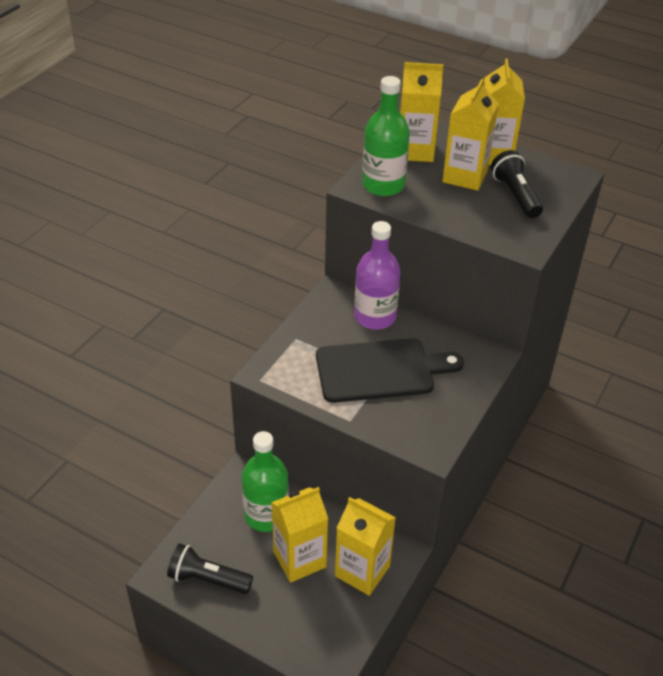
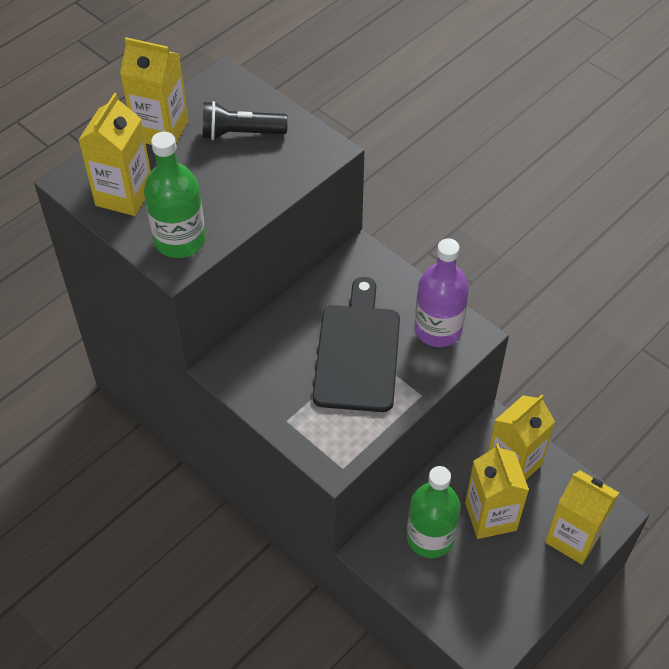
camera: 75 degrees left, 10 degrees up
black flashlight [167,543,253,594] -> none
purple bottle [354,221,401,330] -> purple bottle moved to [414,238,469,347]
yellow carton [442,79,499,191] -> yellow carton moved to [545,470,619,565]

